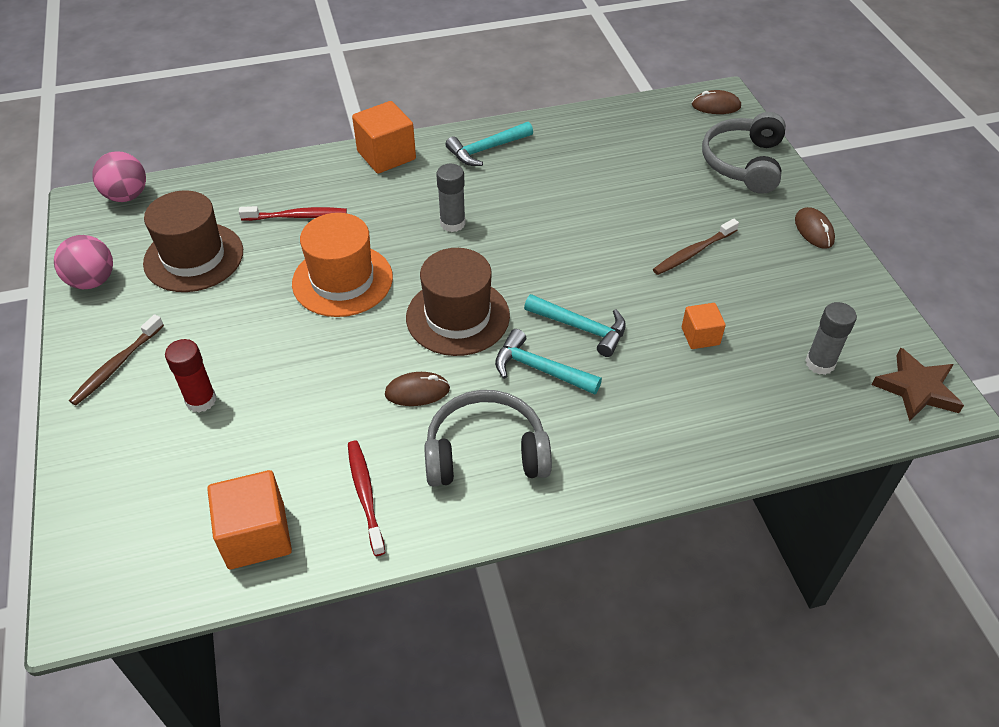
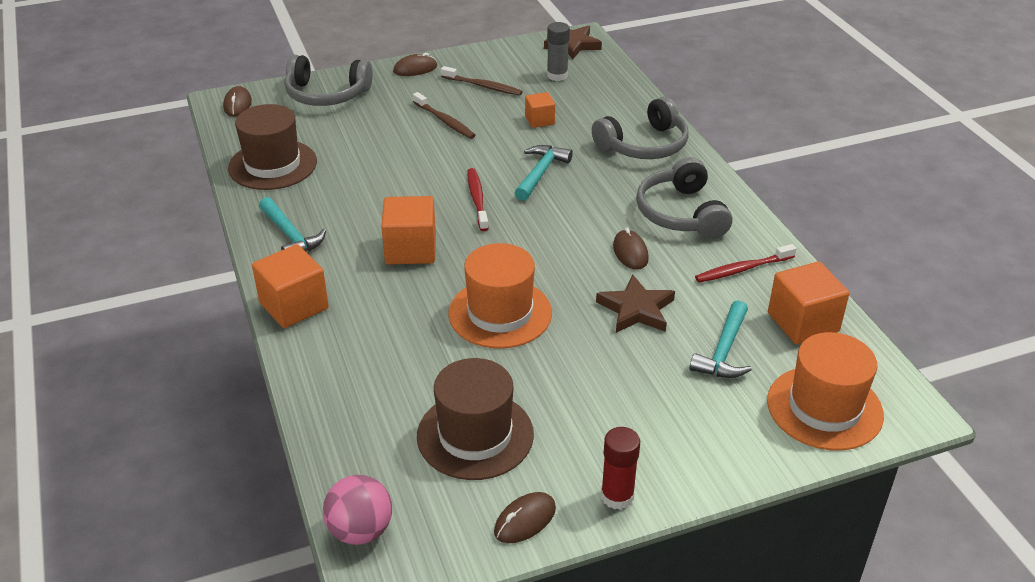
camera: 95 degrees left, 10 degrees down
pink ball [54,235,113,289] -> brown mouse [494,492,556,543]
brown toothbrush [69,314,164,405] -> brown toothbrush moved to [441,66,523,96]
red glue stick [165,339,216,412] -> red glue stick moved to [601,427,640,510]
red toothbrush [239,206,347,221] -> red toothbrush moved to [468,168,489,231]
brown hat [406,248,510,356] -> brown hat moved to [228,104,317,190]
grey glue stick [436,164,466,232] -> orange cube [381,196,436,265]
turquoise hammer [495,329,602,395] -> turquoise hammer moved to [689,300,752,378]
none -> grey headphones [592,97,689,159]
none -> brown star [596,274,675,333]
none -> orange hat [767,332,884,451]

